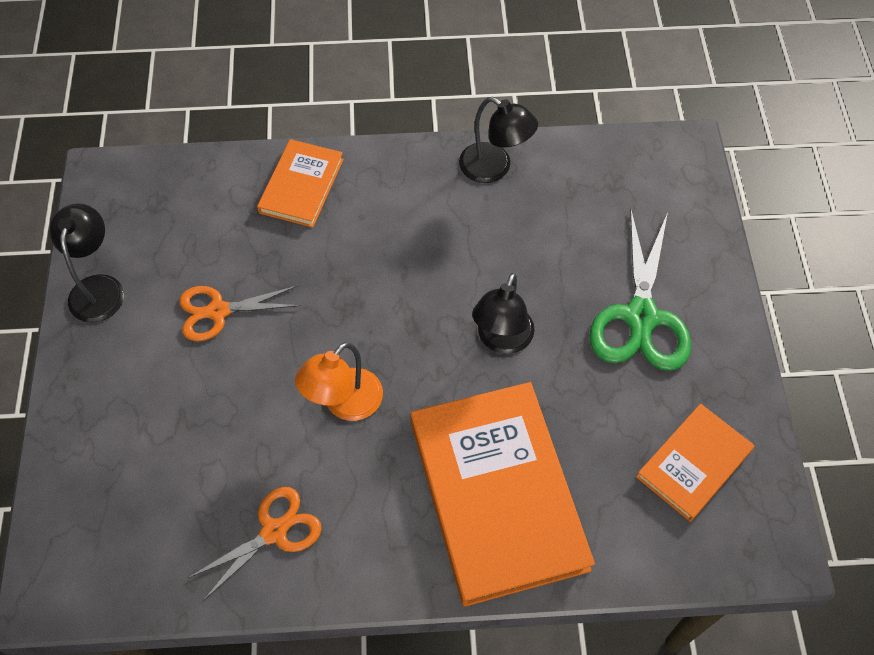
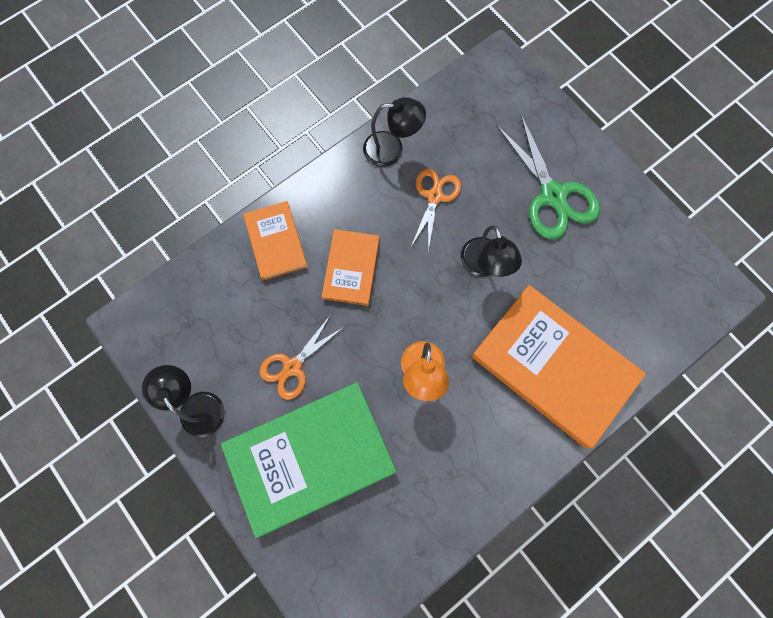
camera: 35 degrees left, 15 degrees up
orange scissors [188,487,322,601] -> orange scissors moved to [411,169,461,252]
orange book [636,404,755,522] -> orange book moved to [321,229,380,306]
none -> green book [221,382,396,538]

